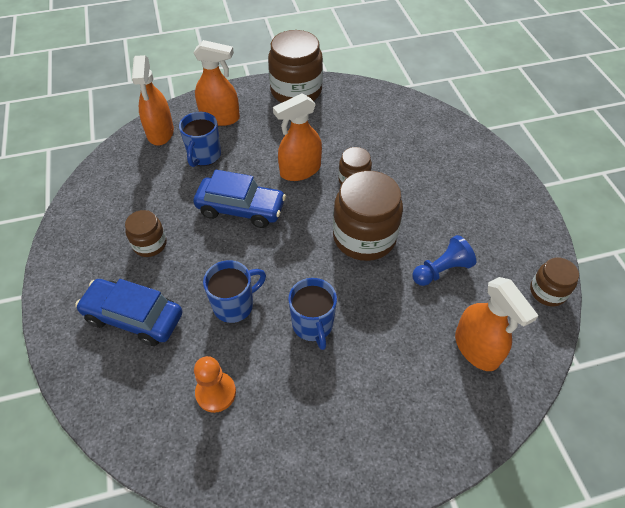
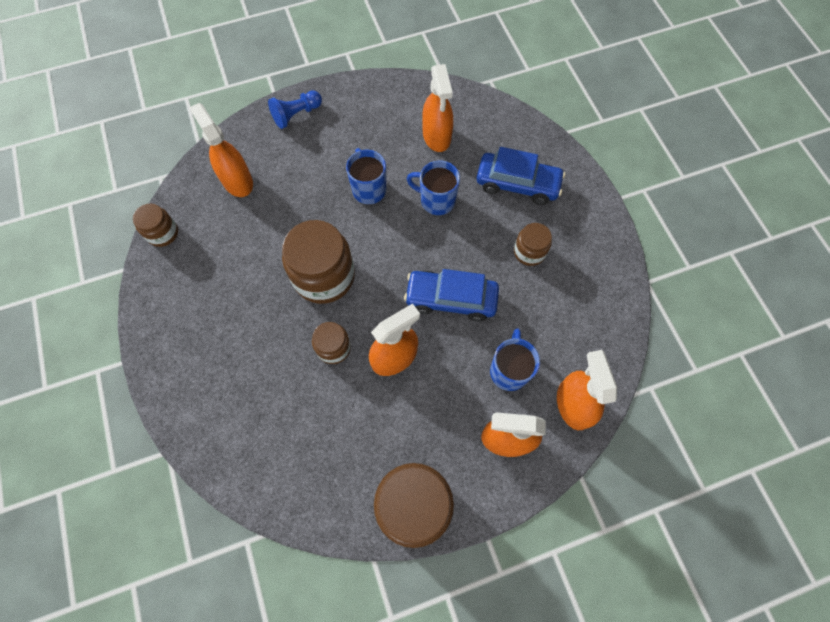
camera: 175 degrees right, 15 degrees up
orange pawn [194,356,236,413] -> orange spray bottle [422,64,453,152]
blue mug [203,260,266,323] -> blue mug turned 60 degrees clockwise [407,160,460,215]
blue pawn [412,235,476,286] -> blue pawn moved to [268,90,322,129]

